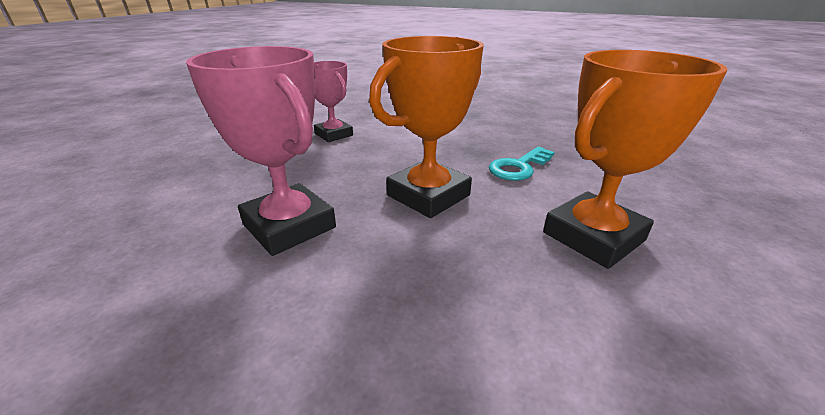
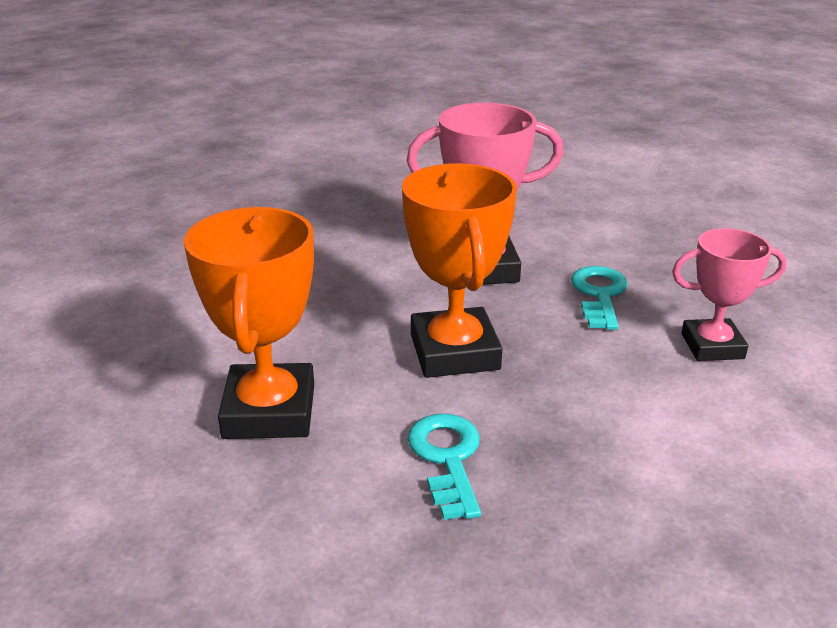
camera: 125 degrees right, 0 degrees up
none -> turquoise key [571,266,628,330]

